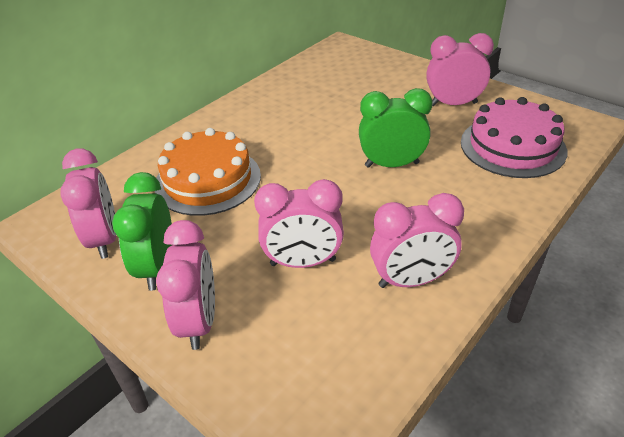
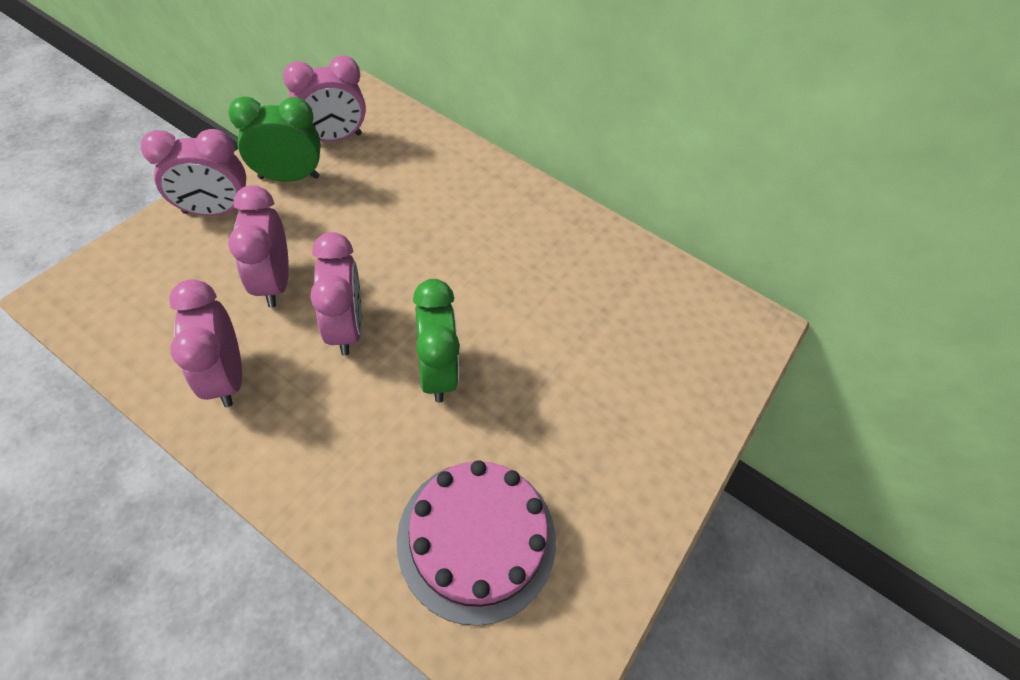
camera: 75 degrees right, 15 degrees up
orange cake [155,128,261,216] -> none
pink clock [426,33,494,106] -> pink clock moved to [310,232,362,356]

